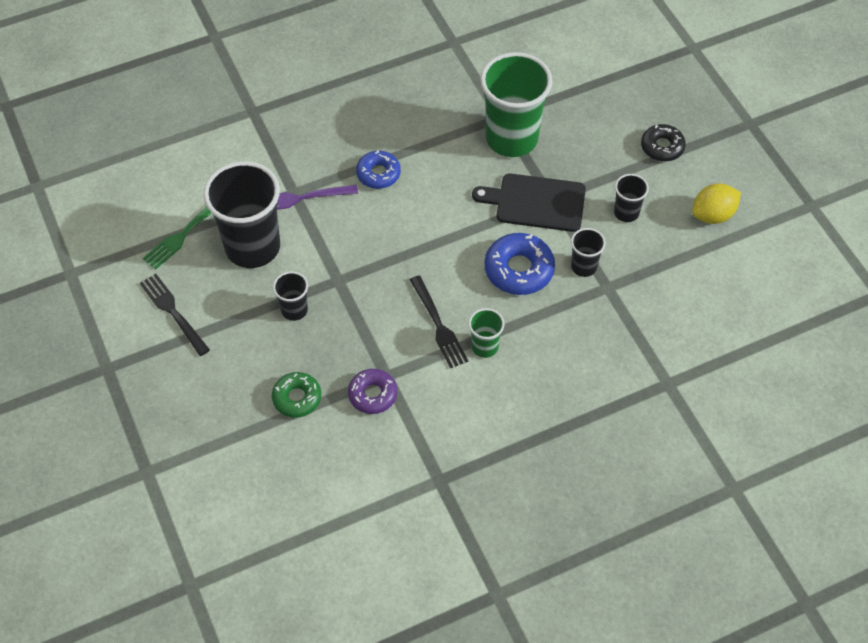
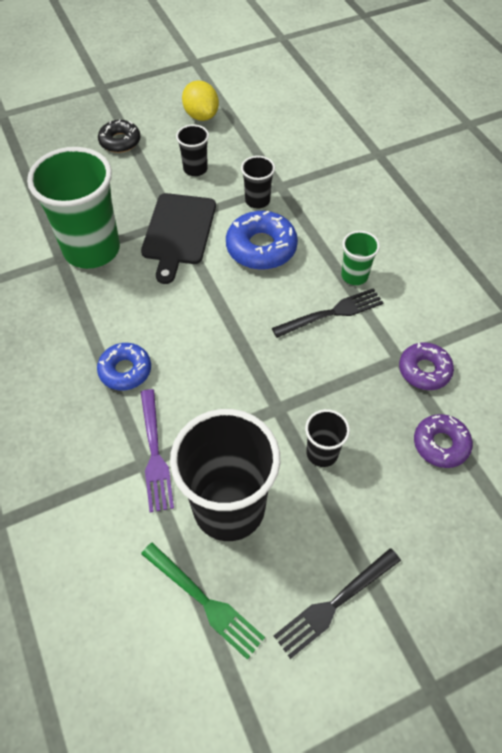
camera: 90 degrees left, 0 degrees up
green donut [272,372,321,418] -> purple donut [414,414,473,468]

